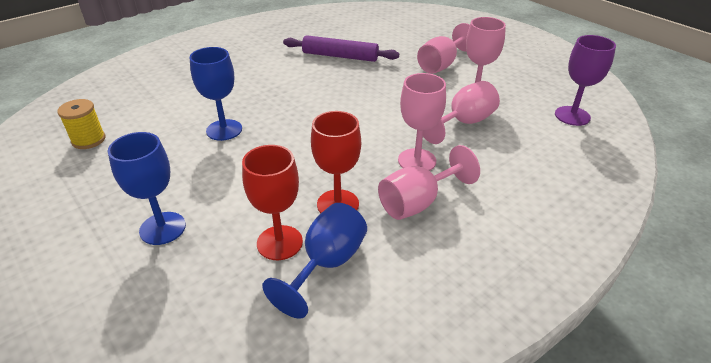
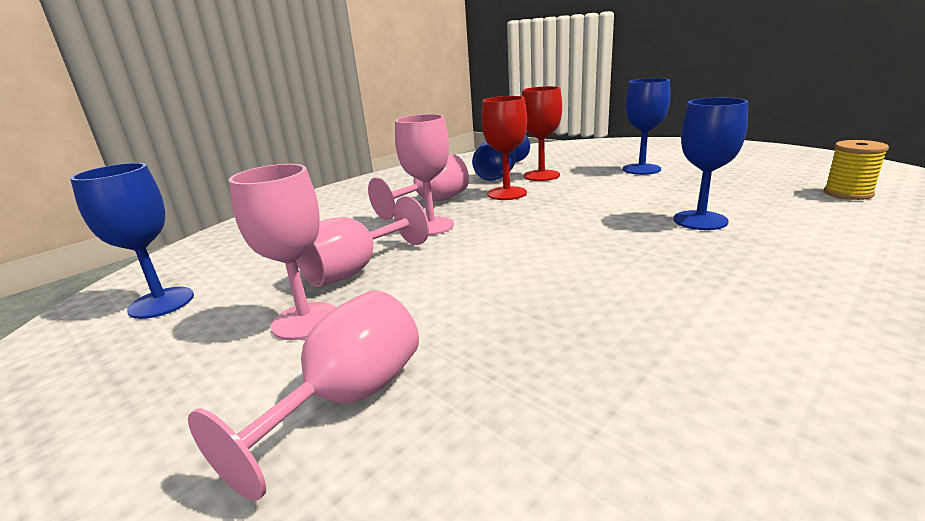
camera: 175 degrees right, 15 degrees down
purple rolling pin [283,35,399,62] -> none
purple goblet [555,35,616,126] -> blue goblet [70,163,194,319]

